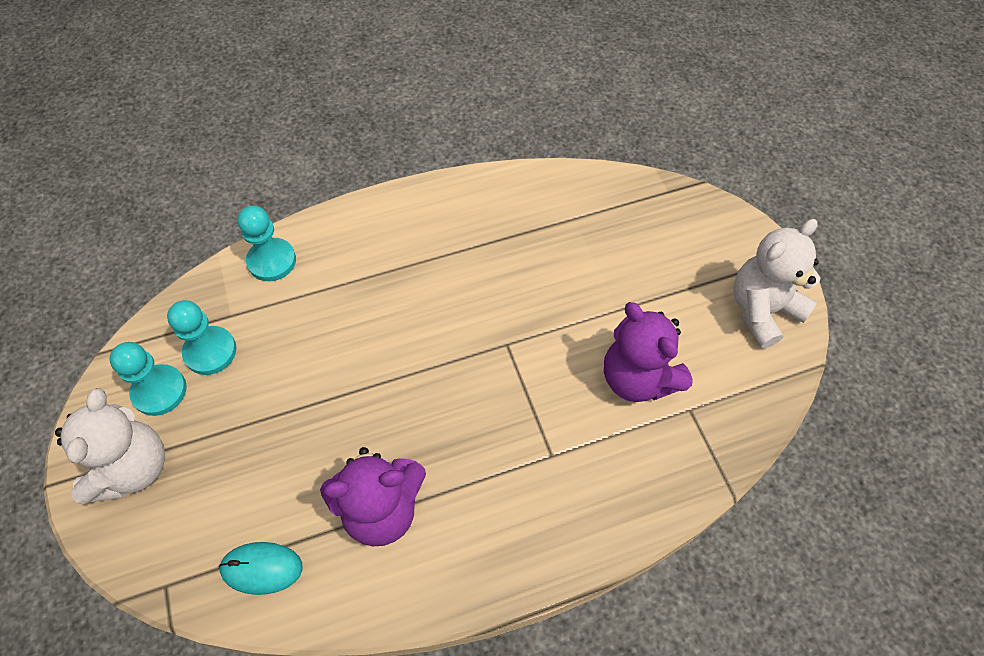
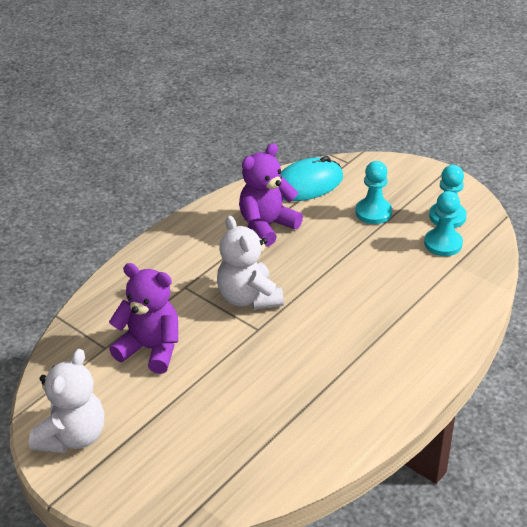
camera: 150 degrees right, 20 degrees down
white teddy bear [55,388,165,504] -> white teddy bear moved to [217,216,284,310]
turquoise mouse [219,542,303,595] -> turquoise mouse [280,156,343,201], size x1.61
turquoise pawn [238,206,296,281] -> turquoise pawn moved to [355,161,392,224]

